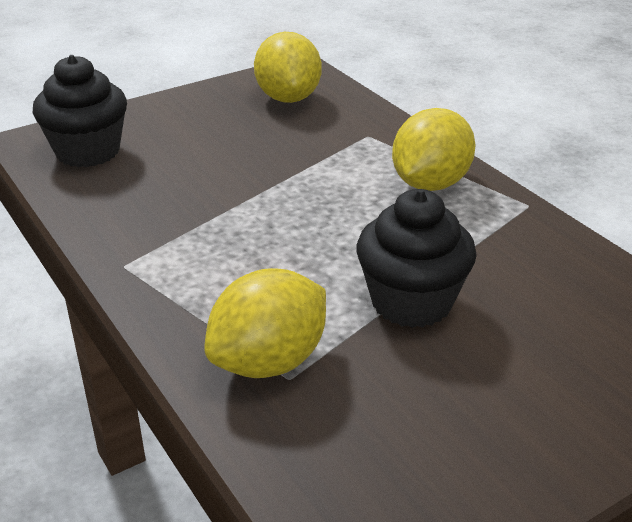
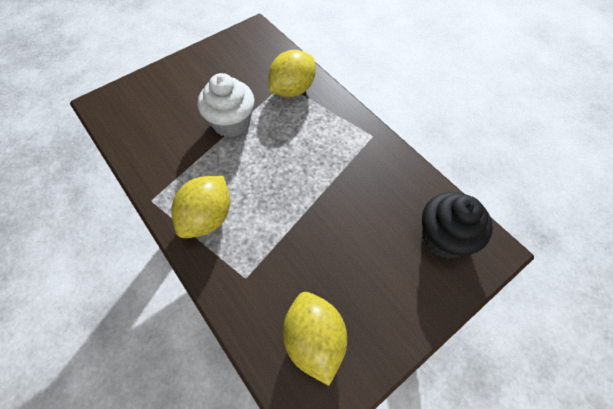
camera: 175 degrees right, 25 degrees up
black cupcake [357,189,477,328] -> white cupcake [197,73,254,137]

